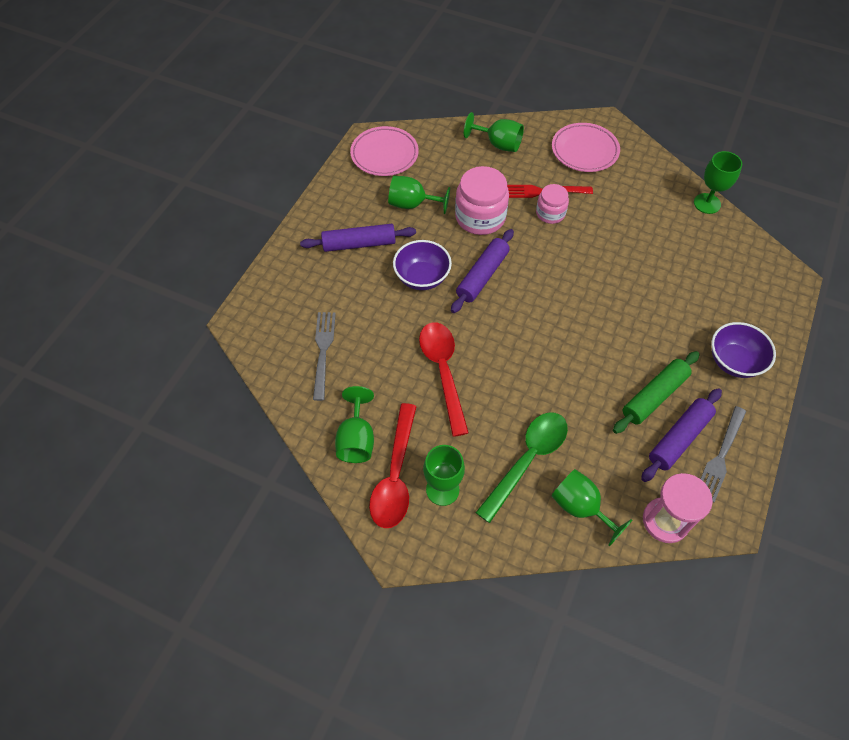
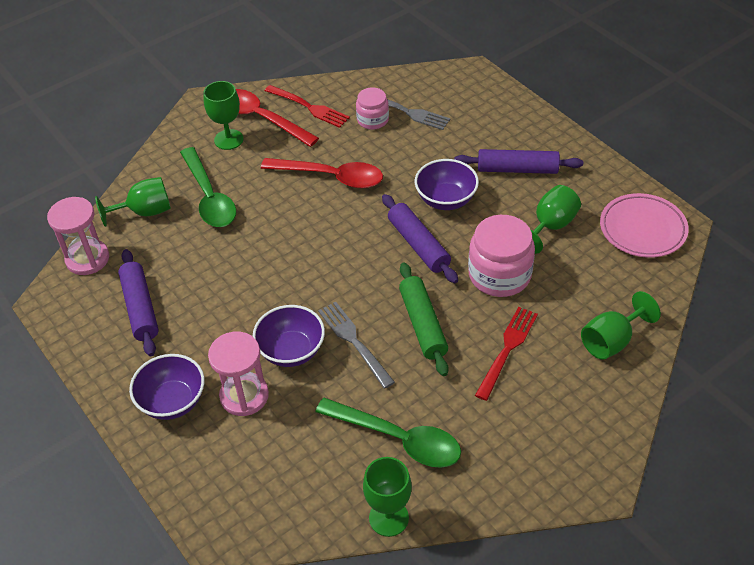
camera: 120 degrees right, 10 degrees down
purple rolling pin [300,224,416,252] -> purple rolling pin turned 75 degrees clockwise [454,149,583,174]
green goblet [335,386,374,463] -> red fork [265,85,350,128]
pink jar [536,184,569,224] -> pink jar moved to [356,87,389,130]
pink plate [552,123,620,172] -> none
green rolling pin [613,351,700,434] -> green rolling pin moved to [399,263,449,376]
grey fork [701,406,746,502] -> grey fork moved to [318,302,395,389]
none -> pink hourglass [208,332,269,416]
none -> purple bowl [253,305,325,367]
none -> green spoon [315,398,461,468]

